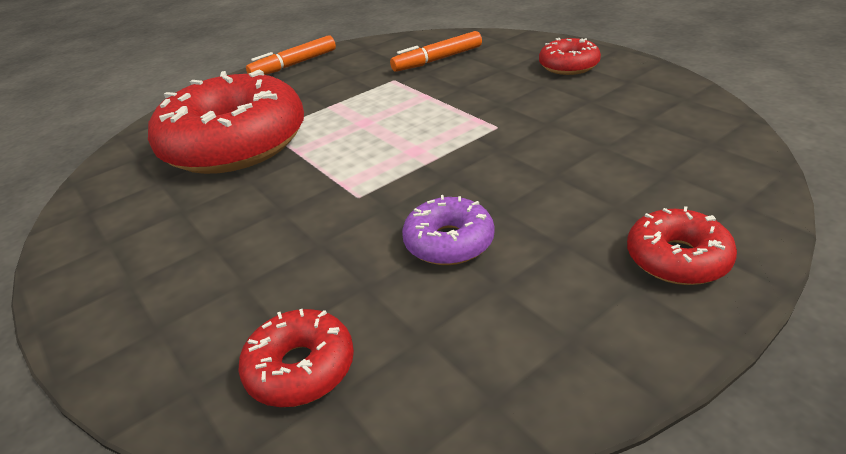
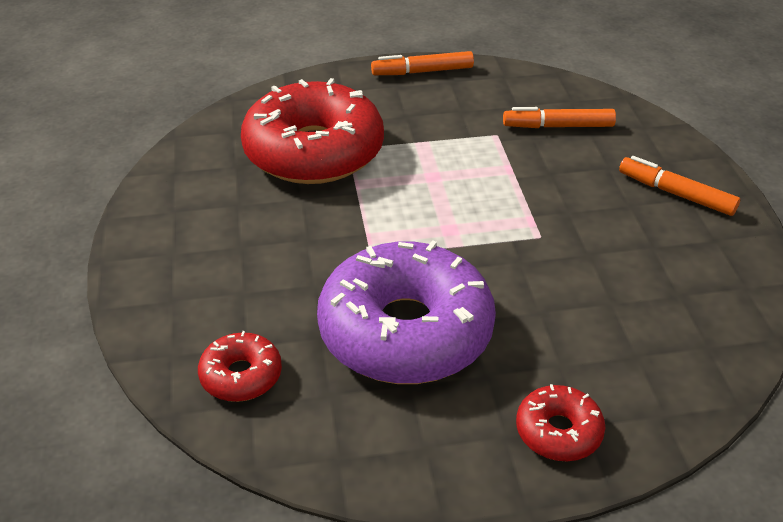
camera: 25 degrees right, 5 degrees up
purple donut [402,195,494,265] -> purple donut [317,240,496,384], size x2.22
red donut [539,38,601,75] -> orange marker [619,156,740,216]

